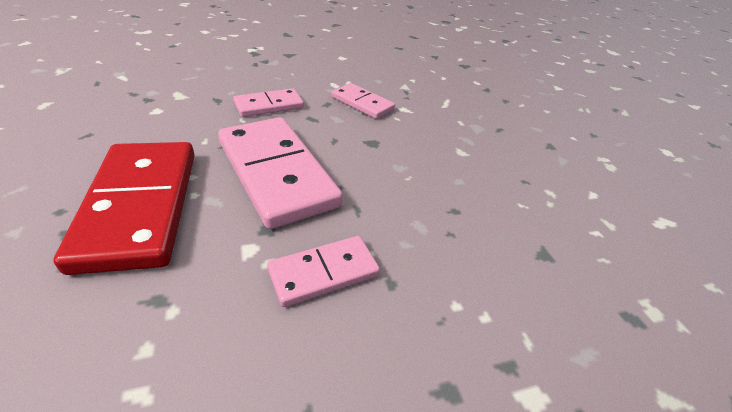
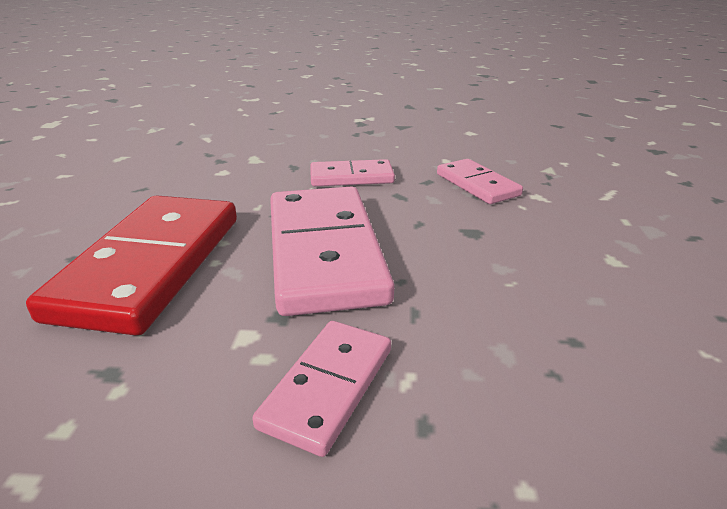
camera: 25 degrees right, 10 degrees down
pink domino [267,236,380,307] -> pink domino turned 60 degrees counterclockwise [252,321,391,457]

